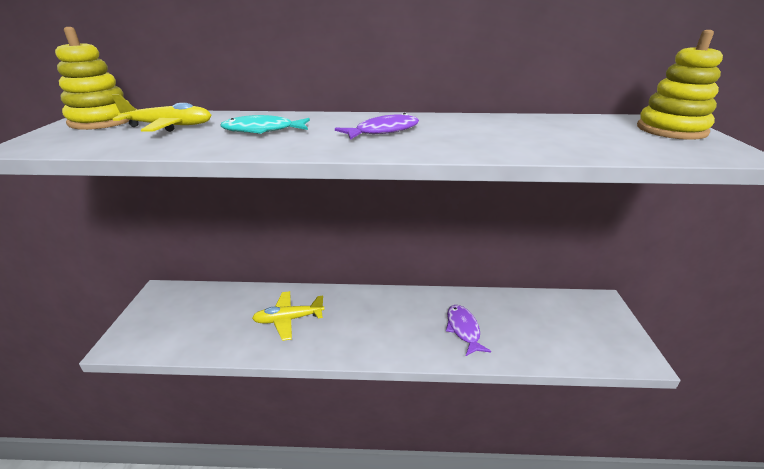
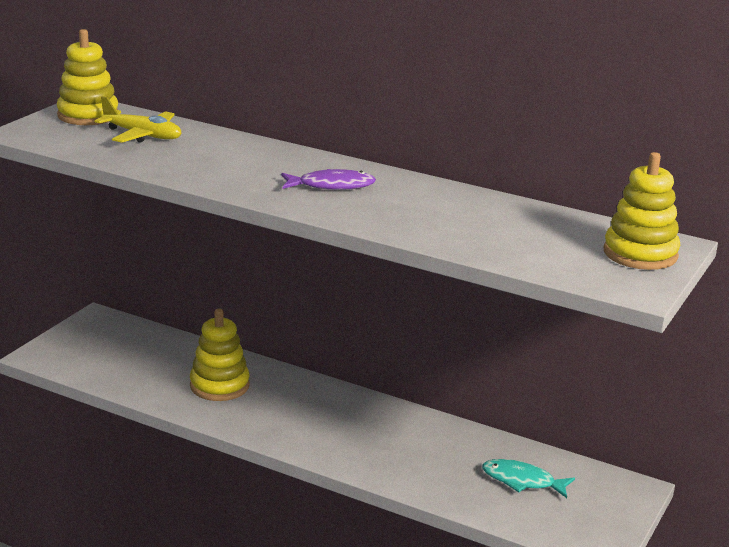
camera: 25 degrees right, 5 degrees down
turquoise fish [220,115,310,134] -> turquoise fish moved to [482,459,575,498]
yellow plane [252,291,324,341] -> yellow stacking toy [190,309,250,401]
purple fish [446,305,491,356] -> none

